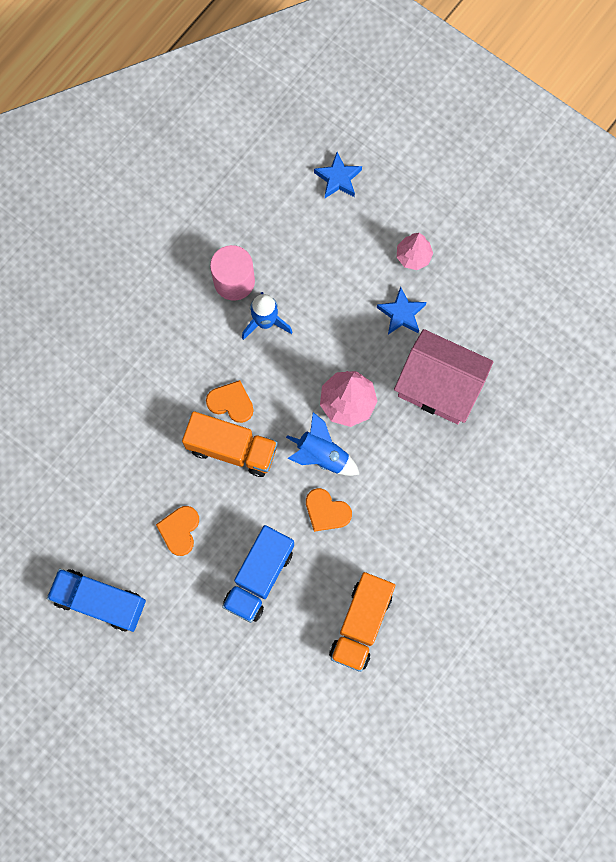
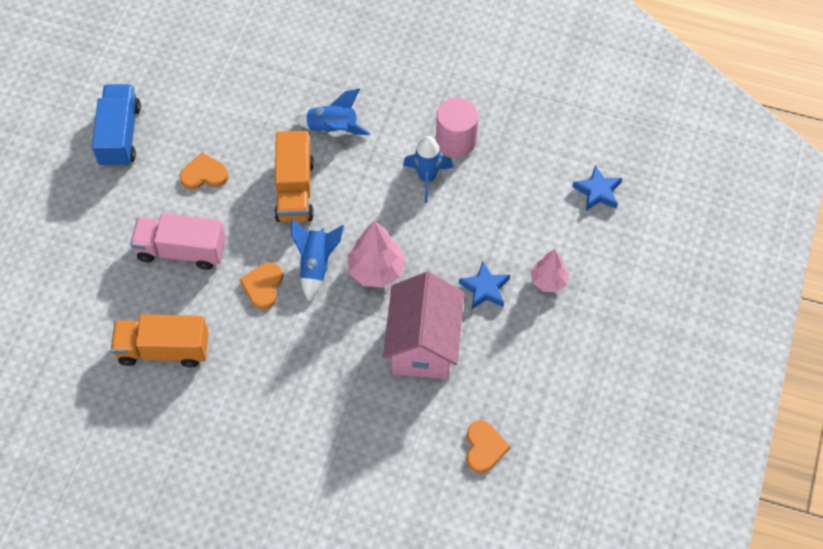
camera: 70 degrees right, 15 degrees down
orange heart [206,380,254,423] -> orange heart moved to [467,420,511,473]
blue truck [222,525,294,623] -> pink truck [130,213,226,270]
none -> blue rocket [294,89,370,135]

